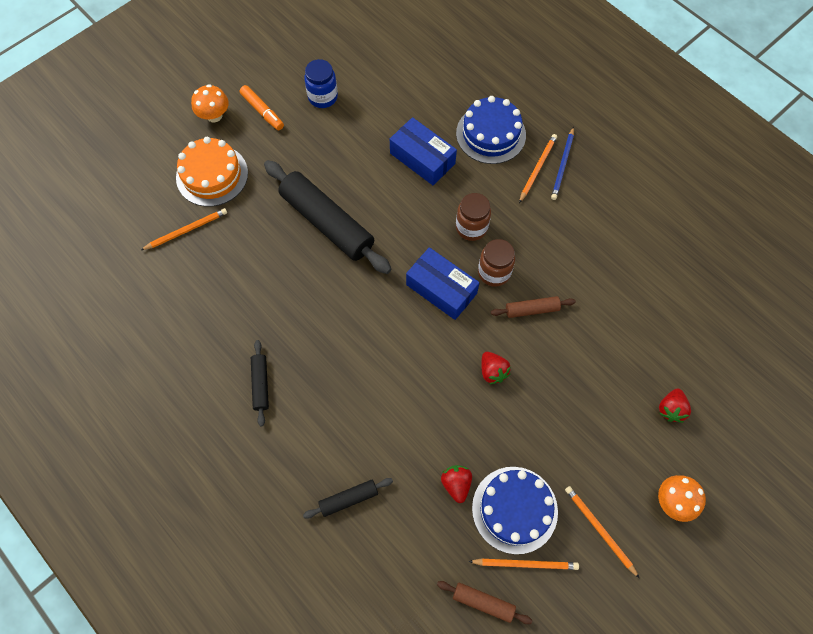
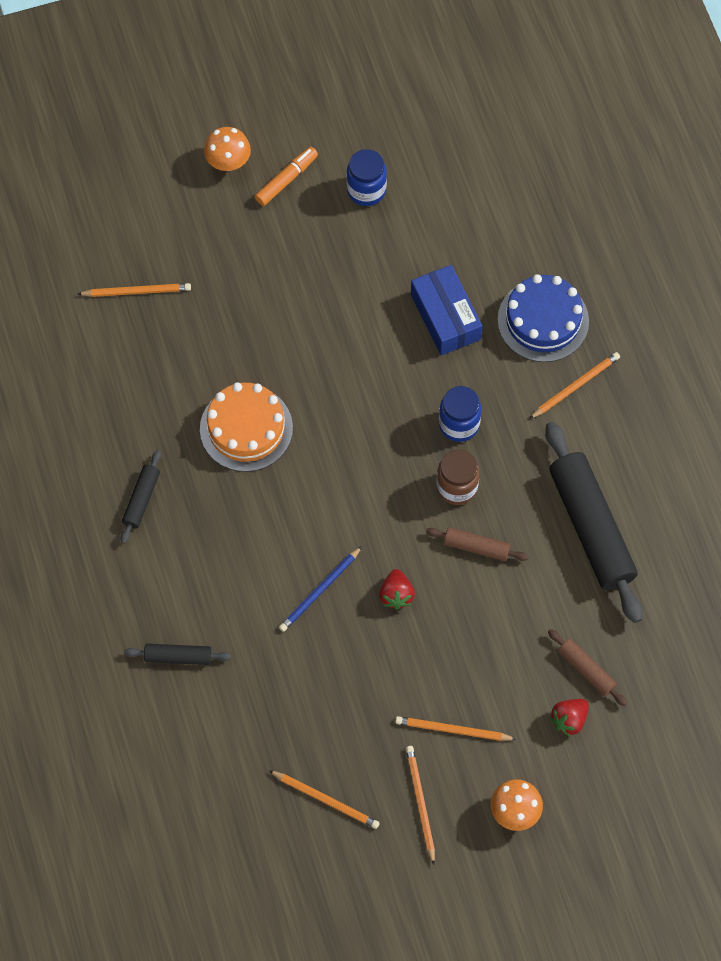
camera: 25 degrees right, 0 degrees up
orange cake [176,137,248,207] -> orange cake moved to [200,382,293,472]
orange marker [240,85,284,130] -> orange marker turned 120 degrees counterclockwise [255,147,318,206]
black rolling pin [264,160,391,274] -> black rolling pin moved to [545,422,642,623]
blue box [406,247,479,320] -> none
brown rolling pin [437,581,532,624] -> brown rolling pin moved to [548,629,627,706]
red strawberry [441,465,472,503] -> none
brown jar [456,193,491,241] -> blue jar [439,386,482,442]
blue cake [472,467,558,554] -> none
blue pencil [551,127,574,200] -> blue pencil moved to [279,546,362,632]
none -> orange pencil [395,716,516,741]

